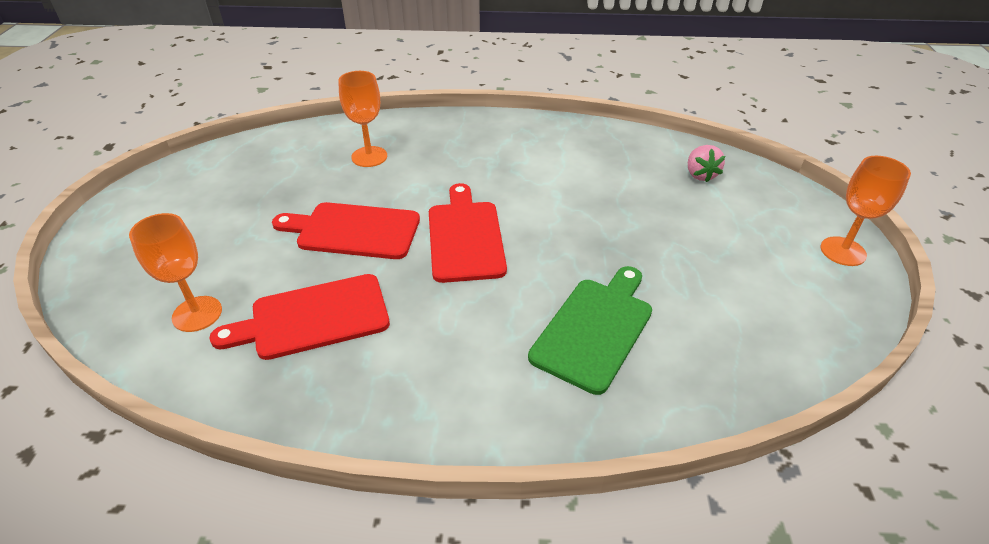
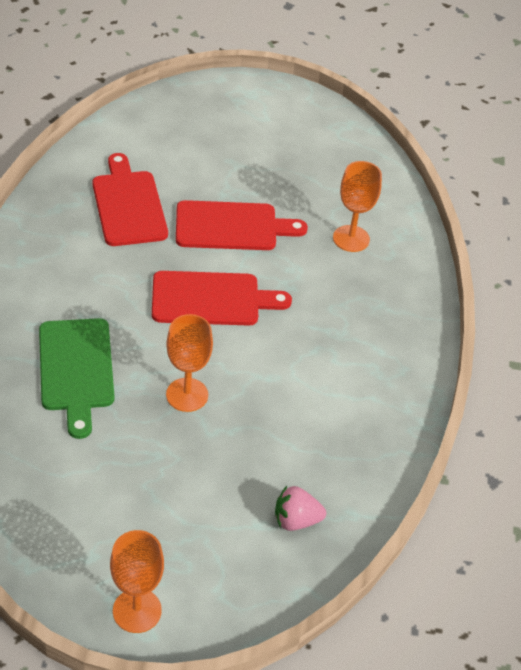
camera: 90 degrees right, 5 degrees up
orange goblet [129,213,222,332] -> orange goblet moved to [166,314,213,412]
red cutting board [272,202,420,259] -> red cutting board turned 75 degrees clockwise [176,200,308,250]
green cutting board [528,266,652,395] -> green cutting board turned 45 degrees clockwise [39,318,114,439]

